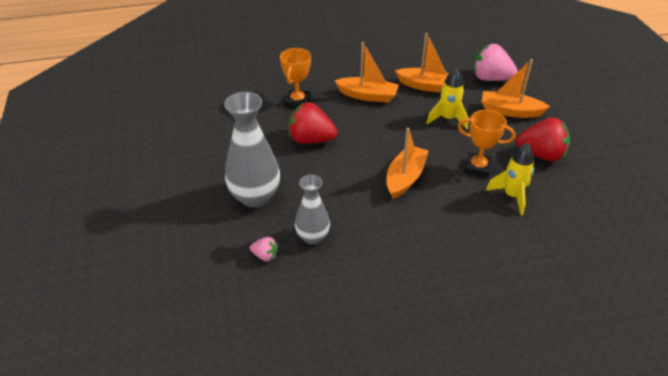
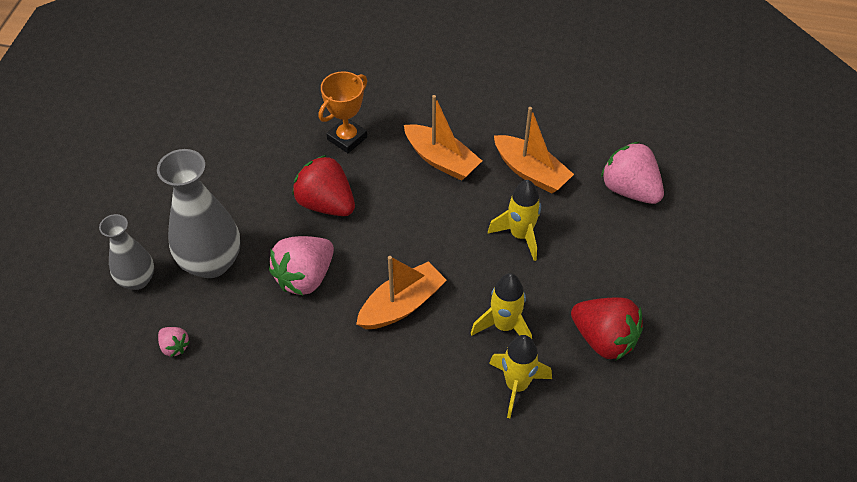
camera: 25 degrees right, 10 degrees up
grey vase [295,175,330,245] -> grey vase moved to [99,214,154,290]
orange trophy [458,110,515,178] -> yellow rocket [471,273,532,339]
orange boat [482,59,550,118] -> none
none -> pink strawberry [269,236,334,295]

